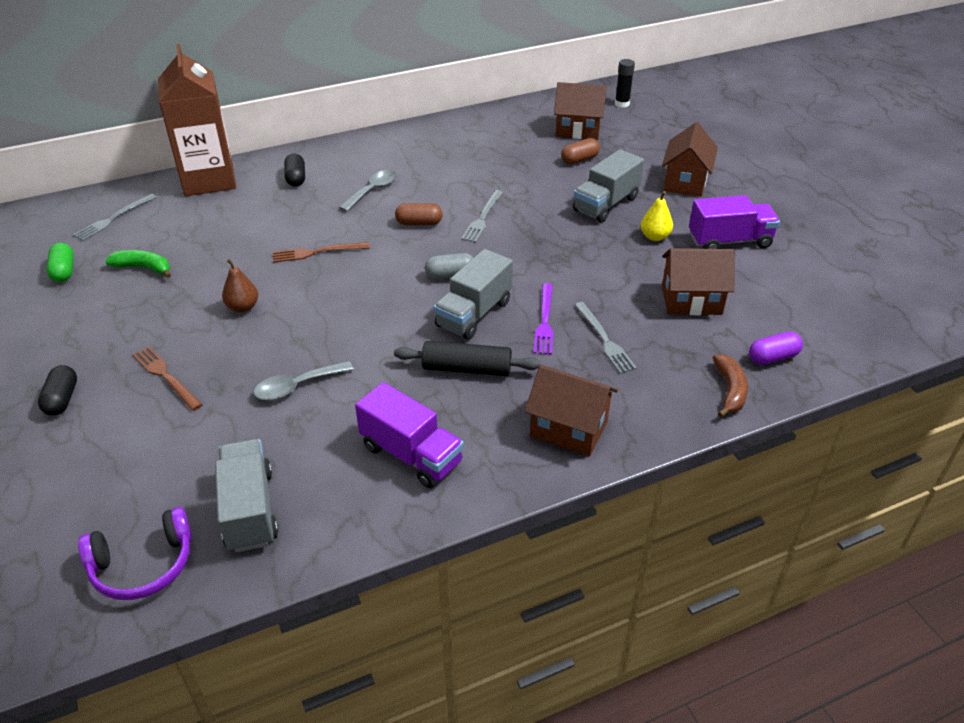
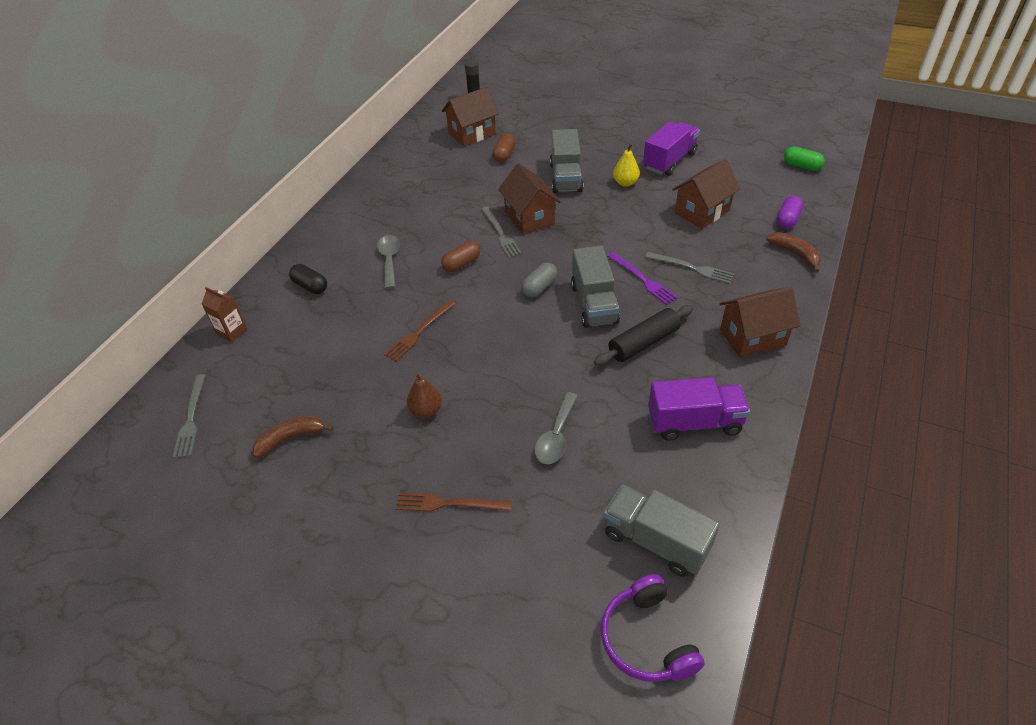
camera: 40 degrees left, 5 degrees up
black capsule [38,365,77,416] -> none
green capsule [46,243,74,282] -> green capsule moved to [784,147,825,171]
purple headphones [78,507,192,600] -> purple headphones turned 135 degrees clockwise [601,574,705,682]
green banana [105,250,171,278] -> brown banana [252,416,333,458]
brown carton [158,44,236,196] -> brown carton [202,287,247,342], size x0.40
brown house [662,122,718,197] -> brown house moved to [498,163,561,235]

